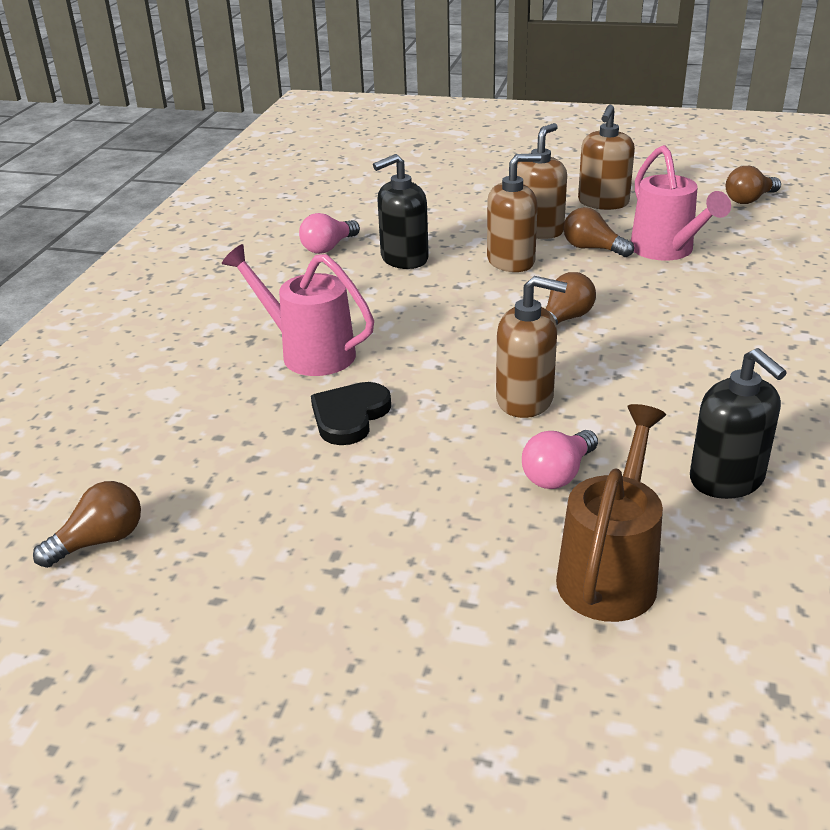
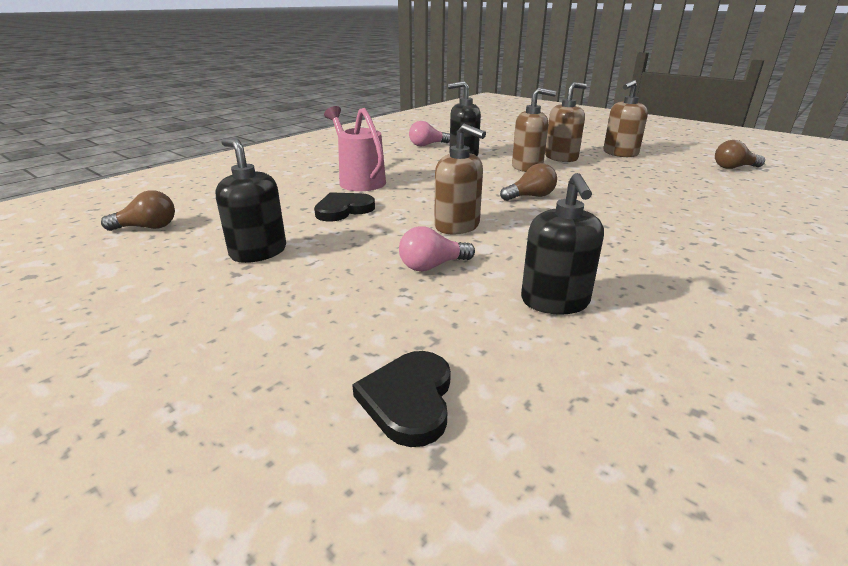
camera: 25 degrees right, 5 degrees down
brown watering can [556,404,666,622] -> none
brown light bulb [564,207,634,257] -> none
pink watering can [631,145,731,261] -> none
none -> black soap dispenser [216,138,286,263]
none -> black heart [352,351,451,447]

